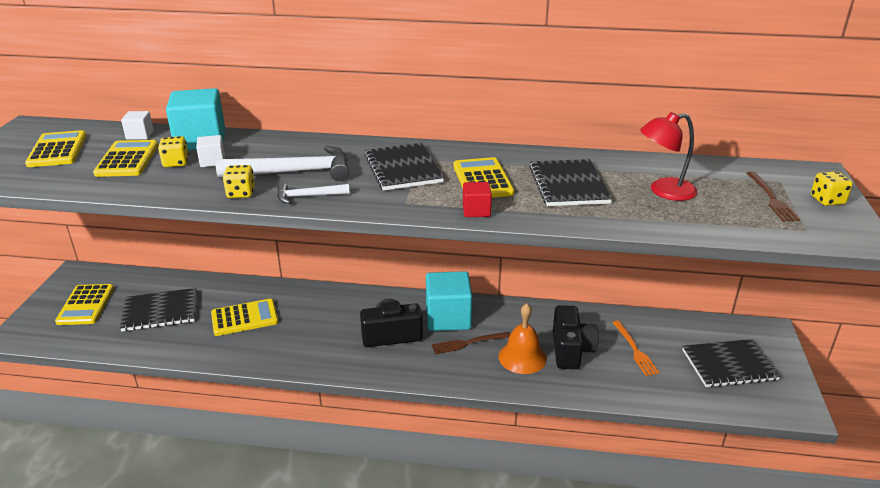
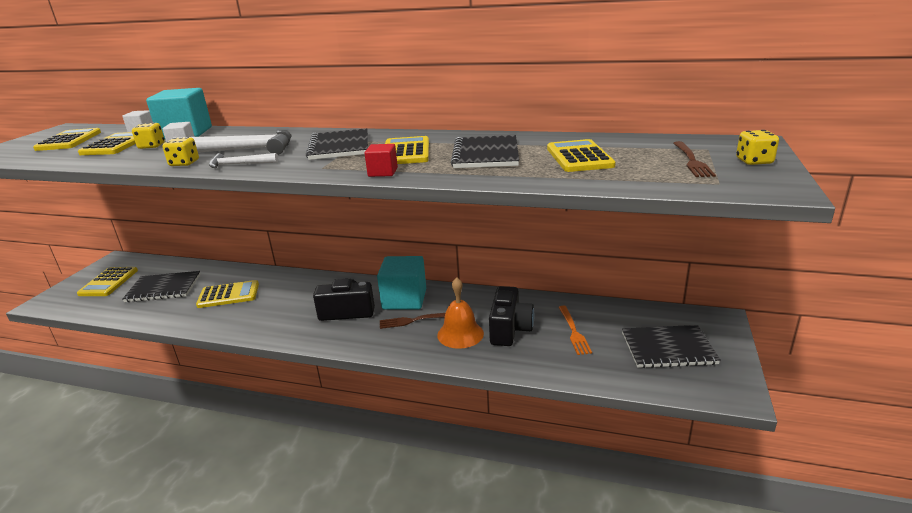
camera: 10 degrees right, 5 degrees down
red lamp [640,112,697,201] -> yellow calculator [547,139,616,172]

